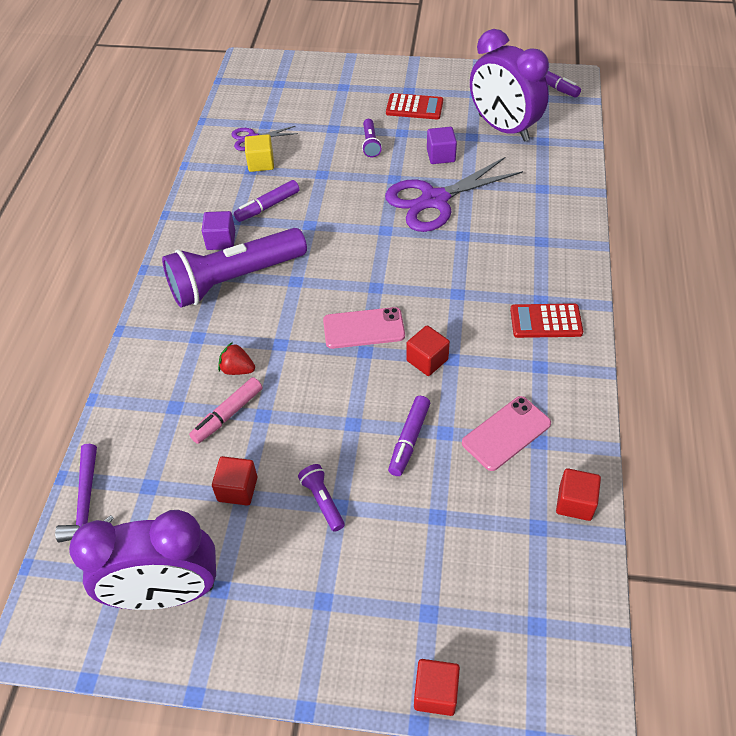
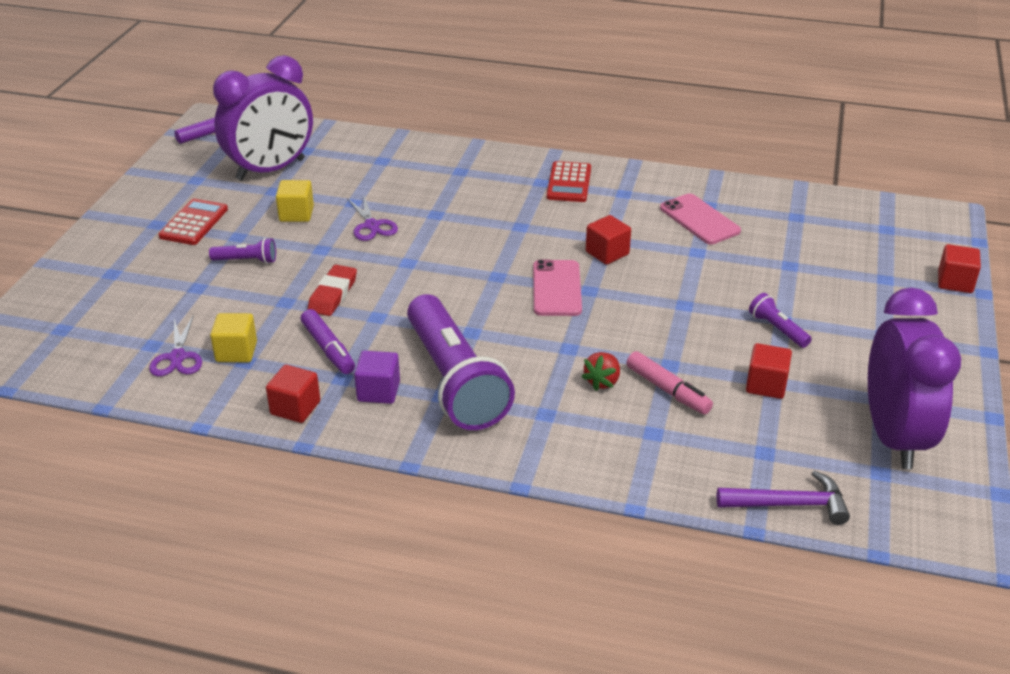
camera: 85 degrees left, 15 degrees down
purple flashlight [298,464,345,532] -> purple flashlight turned 75 degrees clockwise [749,293,812,348]
purple scissors [385,157,523,232] -> purple scissors [347,196,398,241], size x0.50
purple marker [388,396,430,476] -> none
purple cube [427,127,457,164] -> yellow cube [276,180,314,222]
red cube [556,468,601,521] -> red cube moved to [266,365,320,423]
none -> red eraser [307,265,357,316]

